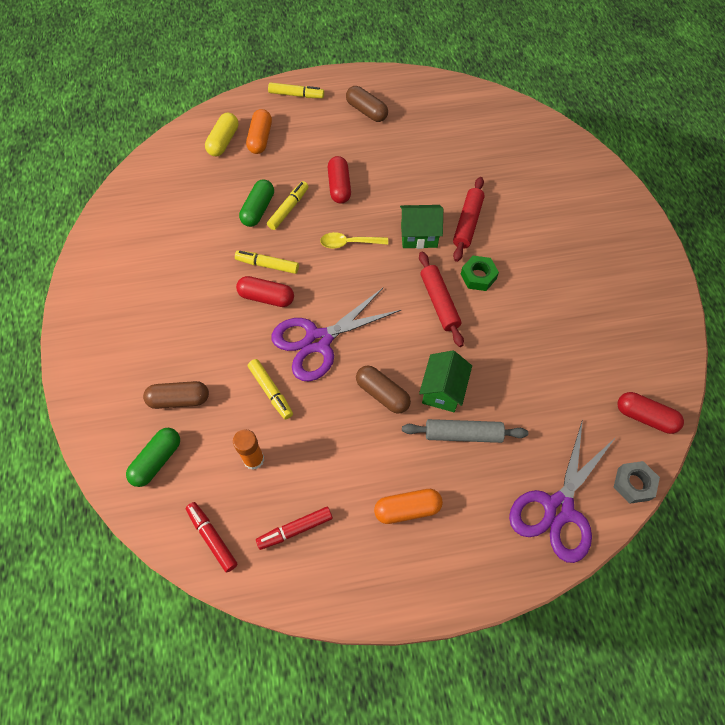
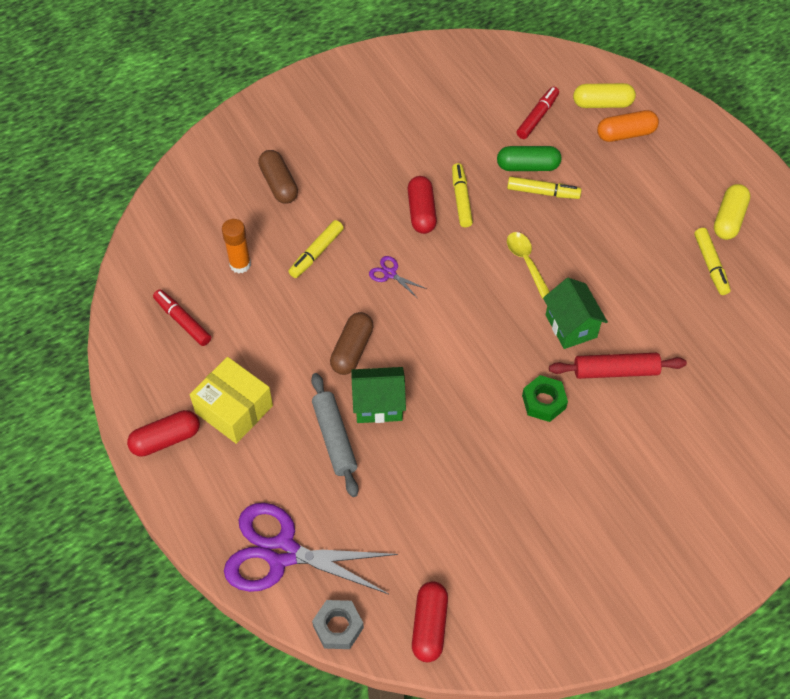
camera: 70 degrees right, 5 degrees down
green capsule [126,428,180,487] -> none
red marker [186,502,237,573] -> red marker moved to [517,87,559,139]
yellow marker [268,82,324,98] -> yellow marker moved to [694,228,731,295]
purple scissors [272,288,401,381] -> purple scissors [369,256,427,298], size x0.40
red capsule [328,156,351,204] -> red capsule moved to [127,410,200,457]
brown capsule [346,86,388,122] -> yellow capsule [714,184,751,240]
orange capsule [374,489,443,524] -> yellow box [190,357,273,444]
red rolling pin [419,252,464,347] -> none

